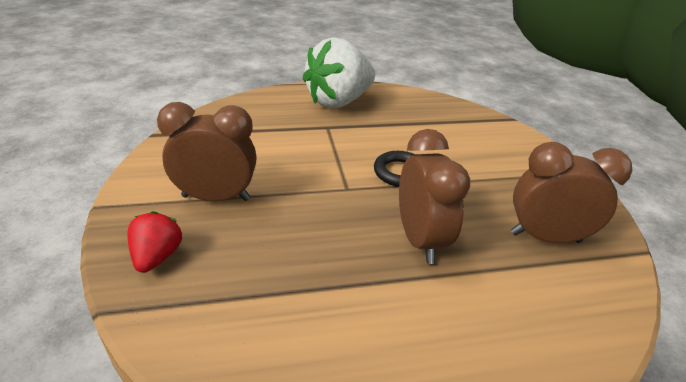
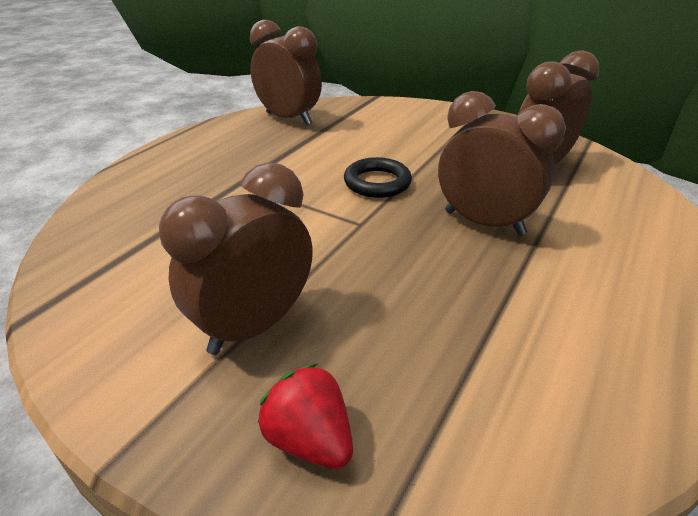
camera: 45 degrees left, 0 degrees up
white strawberry [302,37,375,108] -> none
none -> brown clock [250,20,322,125]

